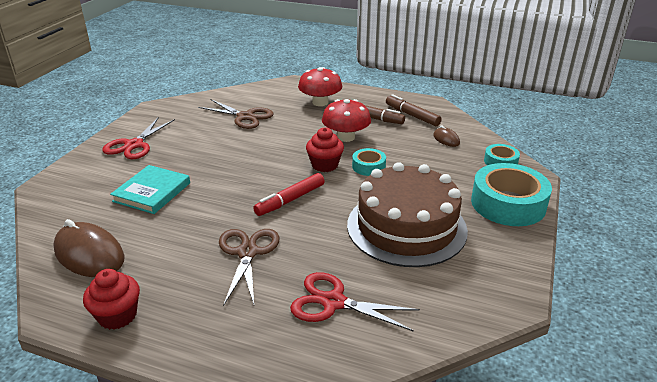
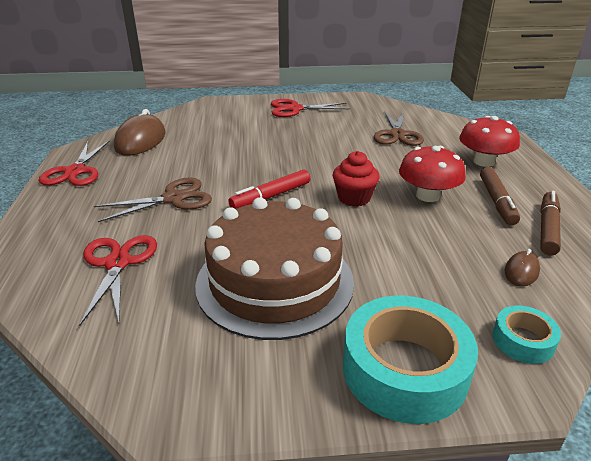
camera: 65 degrees right, 0 degrees up
red cupcake [83,269,140,330] -> red scissors [38,140,110,186]
turquoise book [110,165,190,214] -> none
red marker [253,173,325,216] -> red marker turned 60 degrees counterclockwise [228,169,311,209]
turquoise tape [352,148,386,176] -> none

